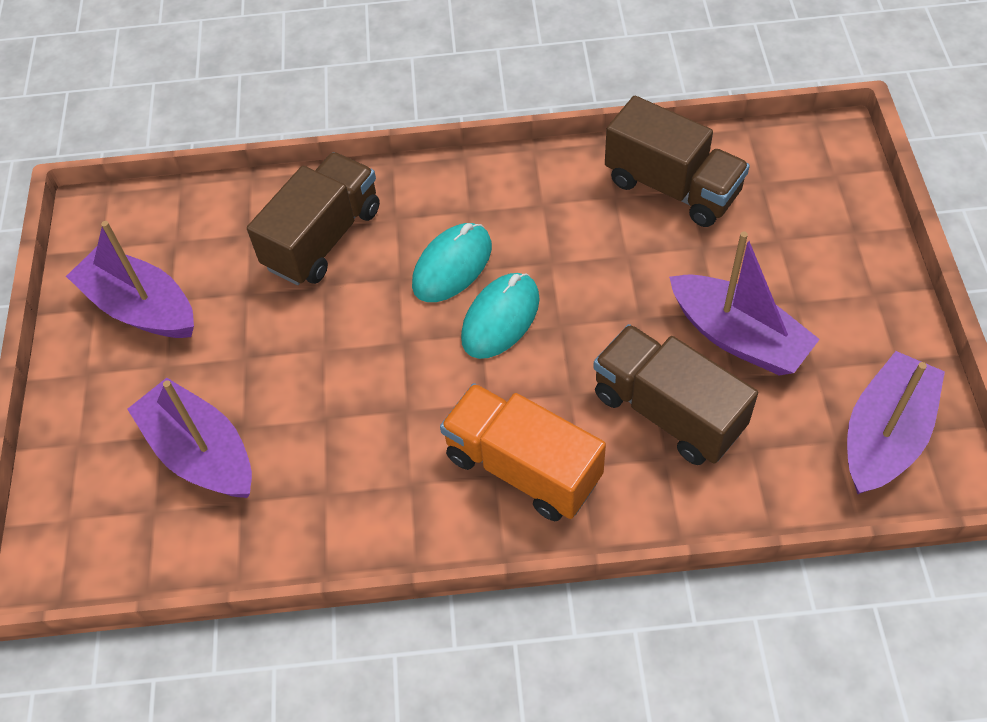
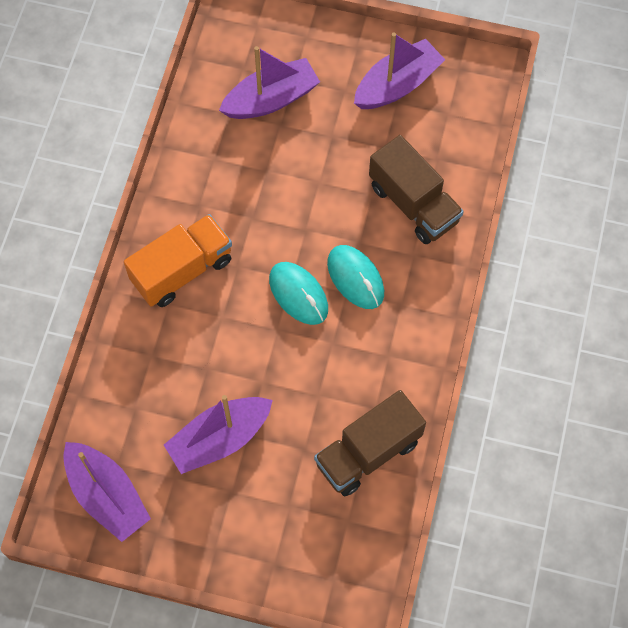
camera: 105 degrees right, 10 degrees up
brown truck [593,324,758,465] -> none

